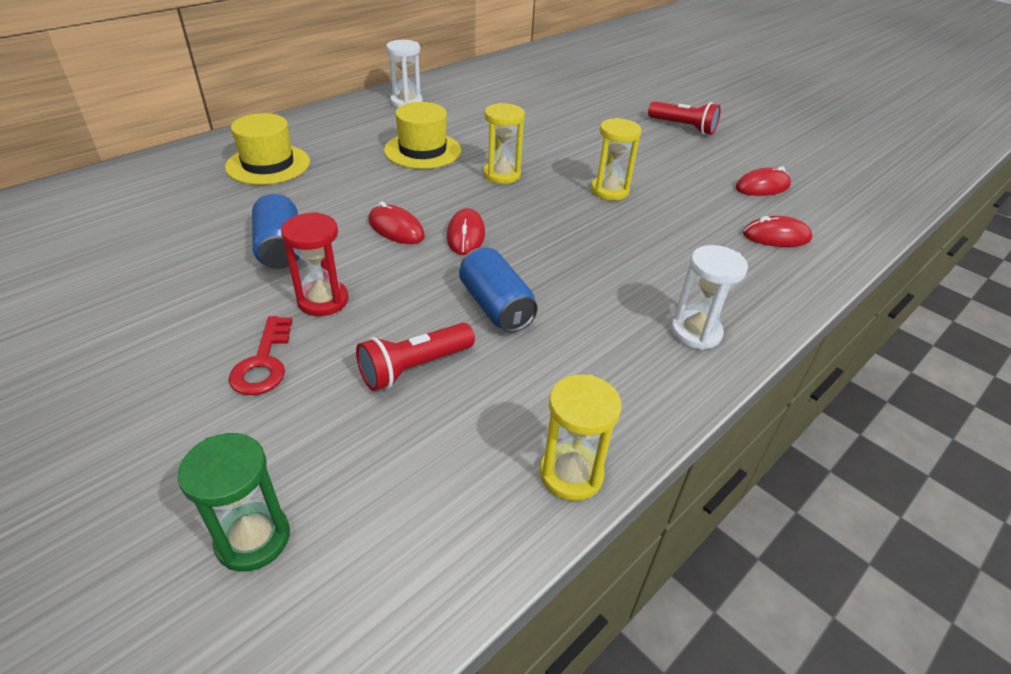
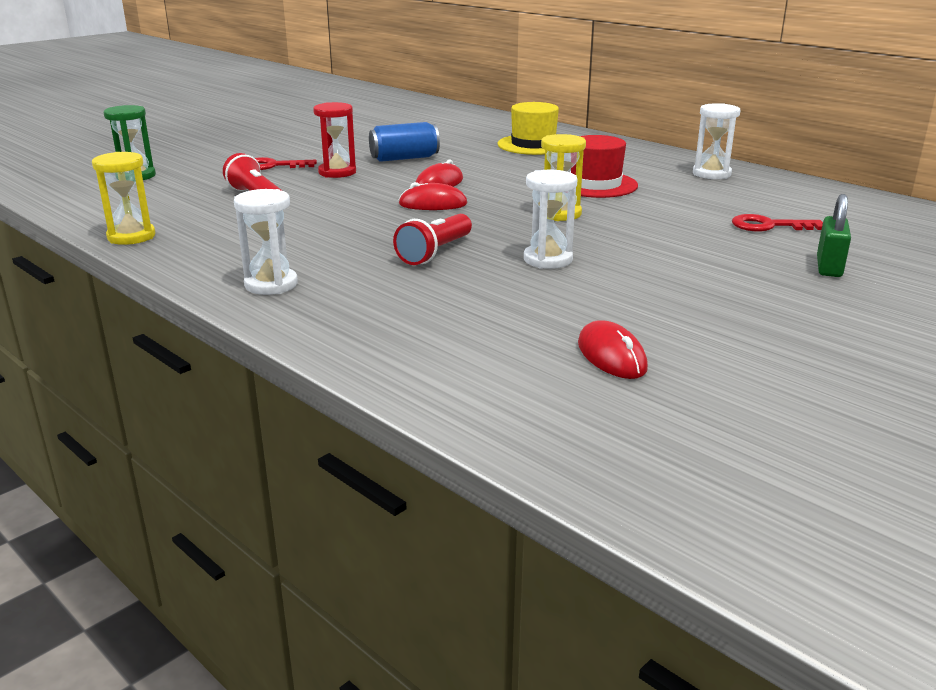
camera: 90 degrees right, 15 degrees down
yellow hat [384,102,461,169] -> red hat [570,135,638,198]
blue can [459,248,538,333] -> none
yellow hourglass [591,118,642,200] -> white hourglass [524,170,578,269]
red flashlight [648,101,721,134] -> red flashlight moved to [393,214,472,265]
red mouse [743,216,812,247] -> none
none -> red key [732,214,823,231]
none -> green padlock [817,194,851,277]

